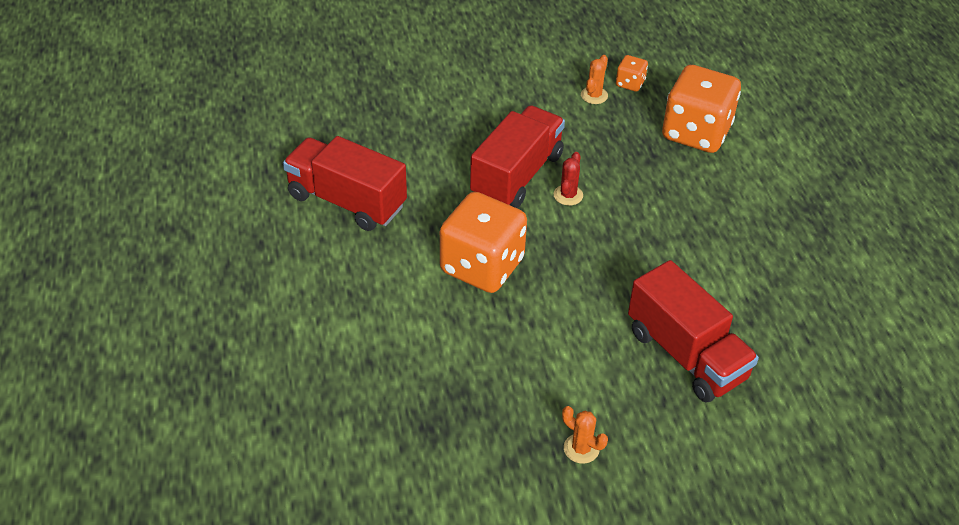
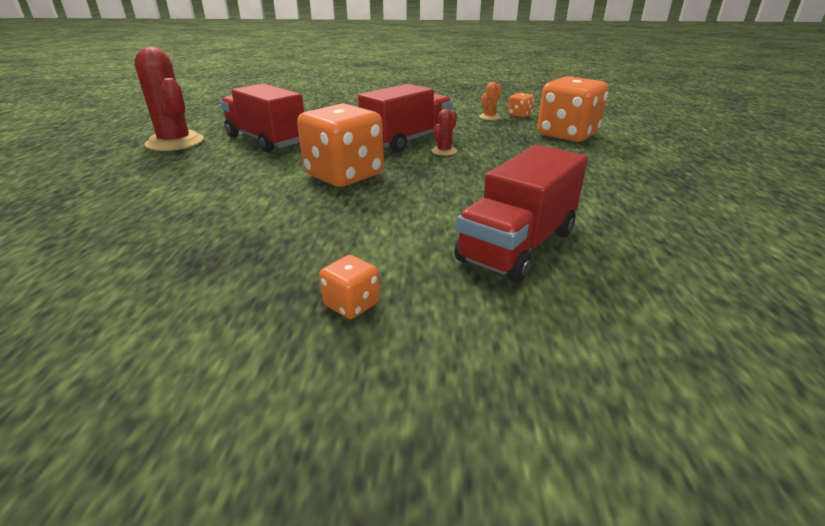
camera: 15 degrees right, 15 degrees down
orange cactus [562,406,608,464] -> orange dice [319,255,380,319]
red truck [628,260,759,402] -> red truck turned 60 degrees clockwise [454,145,588,283]
none -> red cactus [134,47,204,151]

